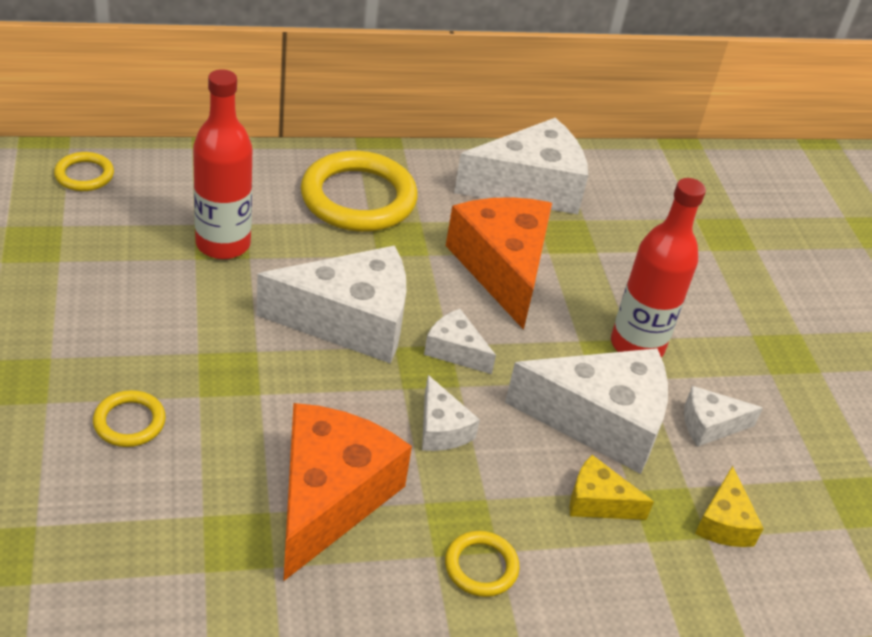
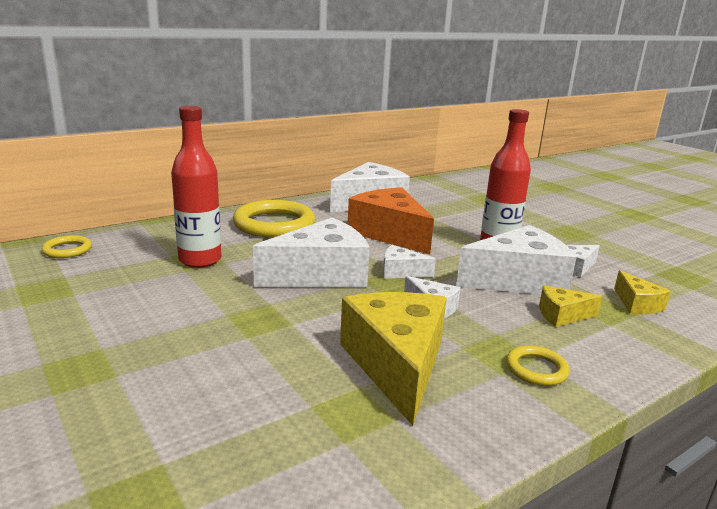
camera: 20 degrees left, 20 degrees down
yellow ring [93,390,166,447] -> none
orange cheese [283,403,412,582] -> yellow cheese [340,292,447,426]

